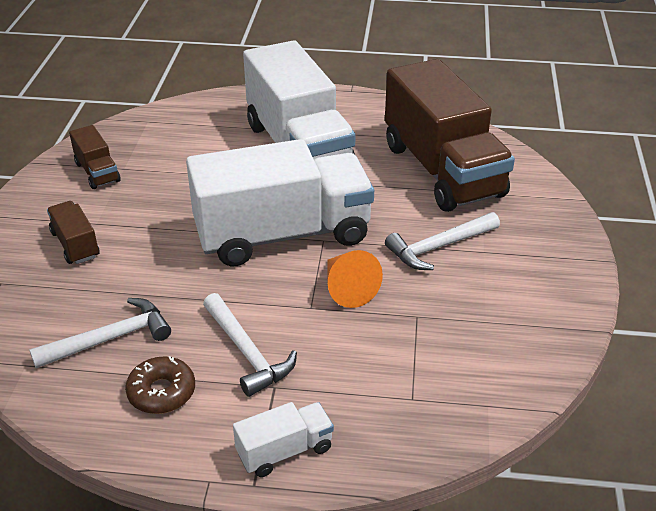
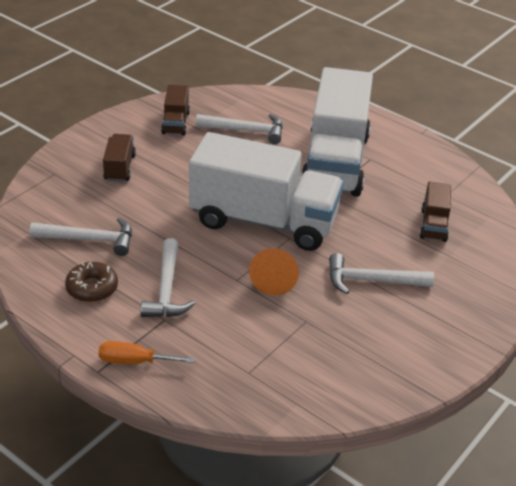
camera: 30 degrees right, 0 degrees up
white truck [233,402,334,477] -> orange screwdriver [98,341,195,364]
brown truck [385,59,515,212] -> brown truck [420,182,451,242], size x0.43
none -> white hammer [196,114,283,144]

